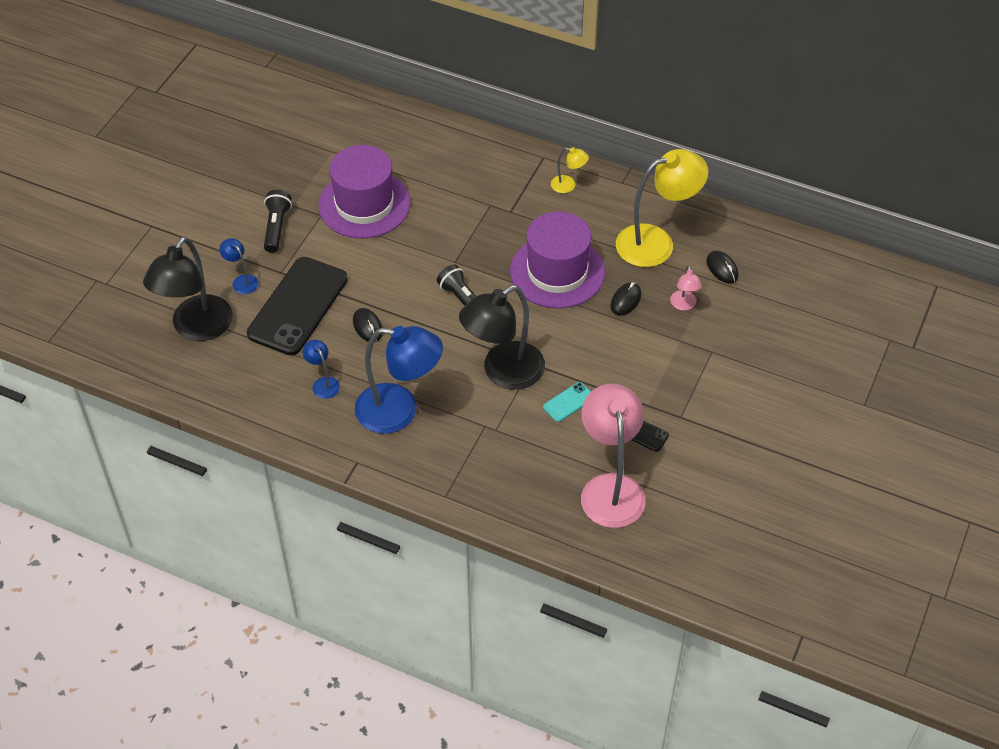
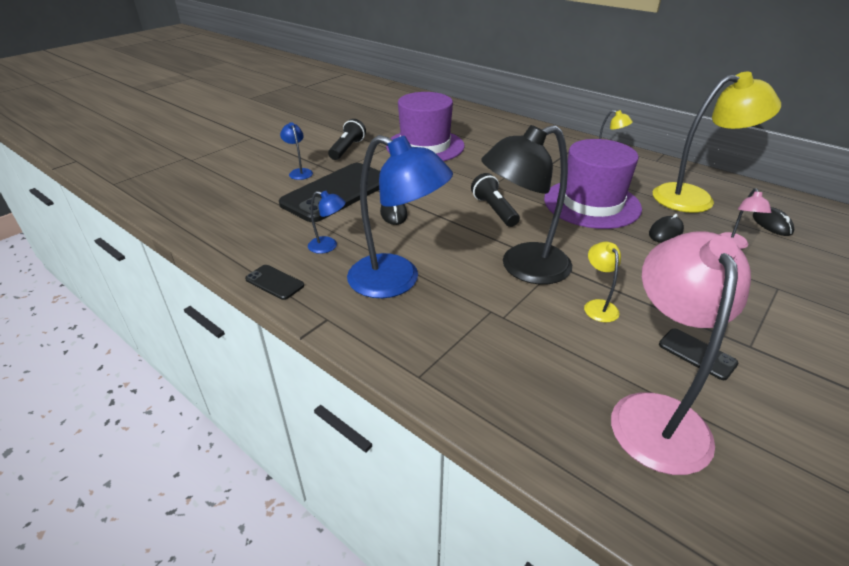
camera: 15 degrees right, 15 degrees down
black lamp [143,236,233,341] -> none
blue lamp [302,339,340,399] -> blue lamp turned 120 degrees clockwise [308,191,346,254]
turquoise phone [543,382,591,422] -> yellow lamp [584,242,621,322]
none -> black phone [245,265,304,300]

